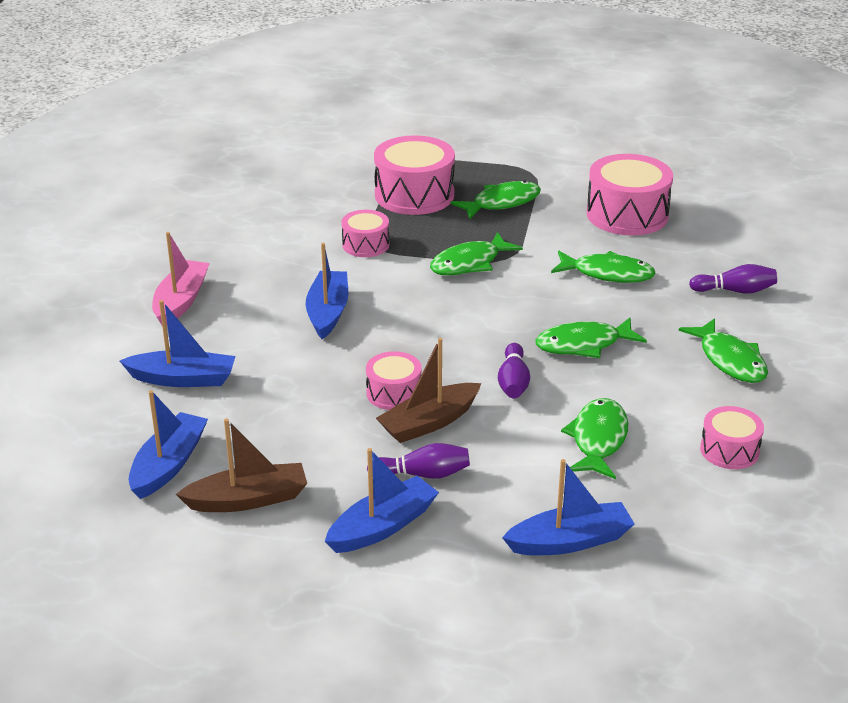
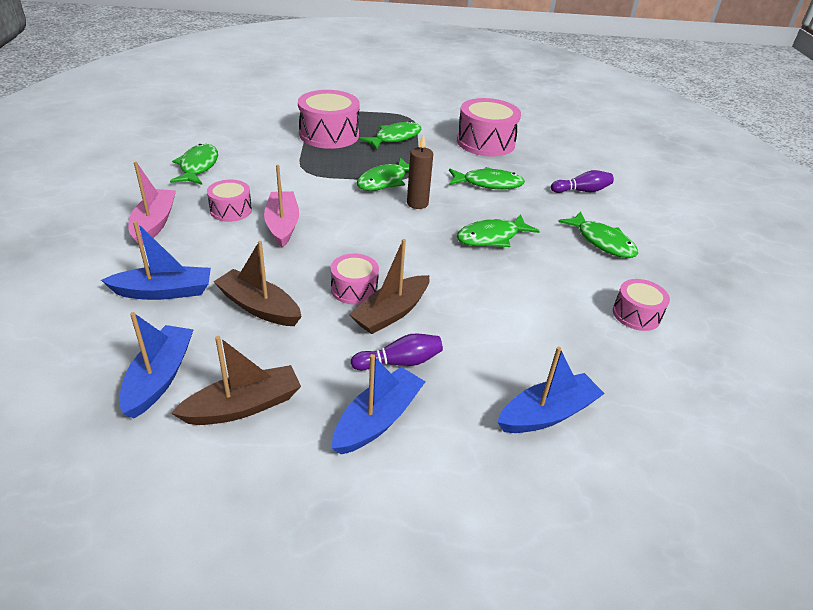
camera: 15 degrees left, 5 degrees up
blue boat [306,243,348,339] -> pink boat [264,165,299,248]
pink drum [341,210,389,257] -> pink drum moved to [207,180,252,222]
purple bowling pin [498,343,530,398] -> none
green fish [561,398,628,479] -> green fish moved to [170,144,218,185]
none -> brown boat [213,241,302,326]
none -> brown candle [407,134,433,209]

